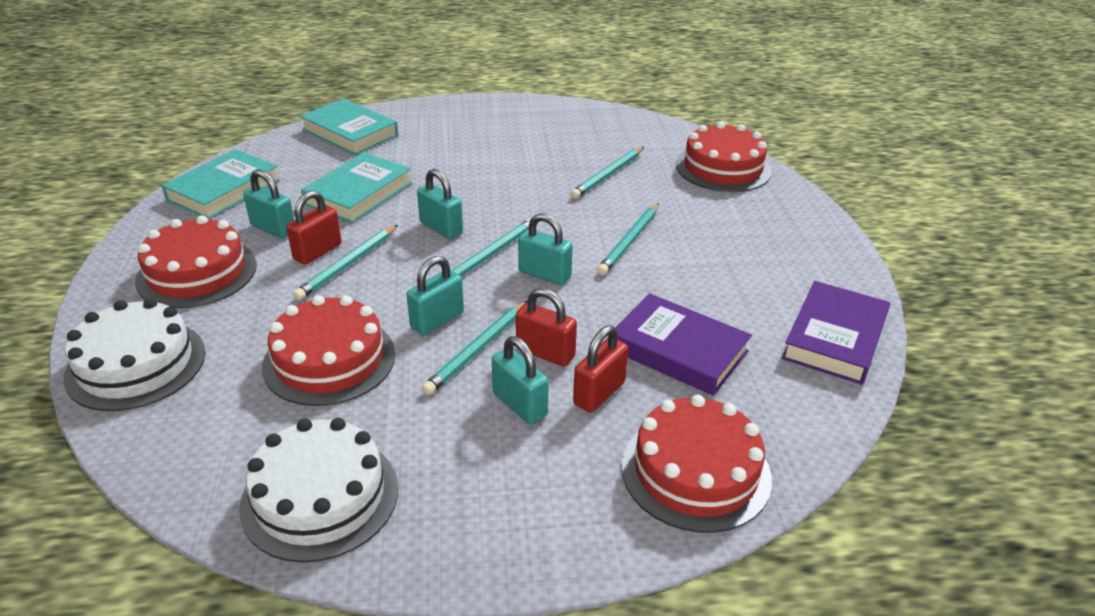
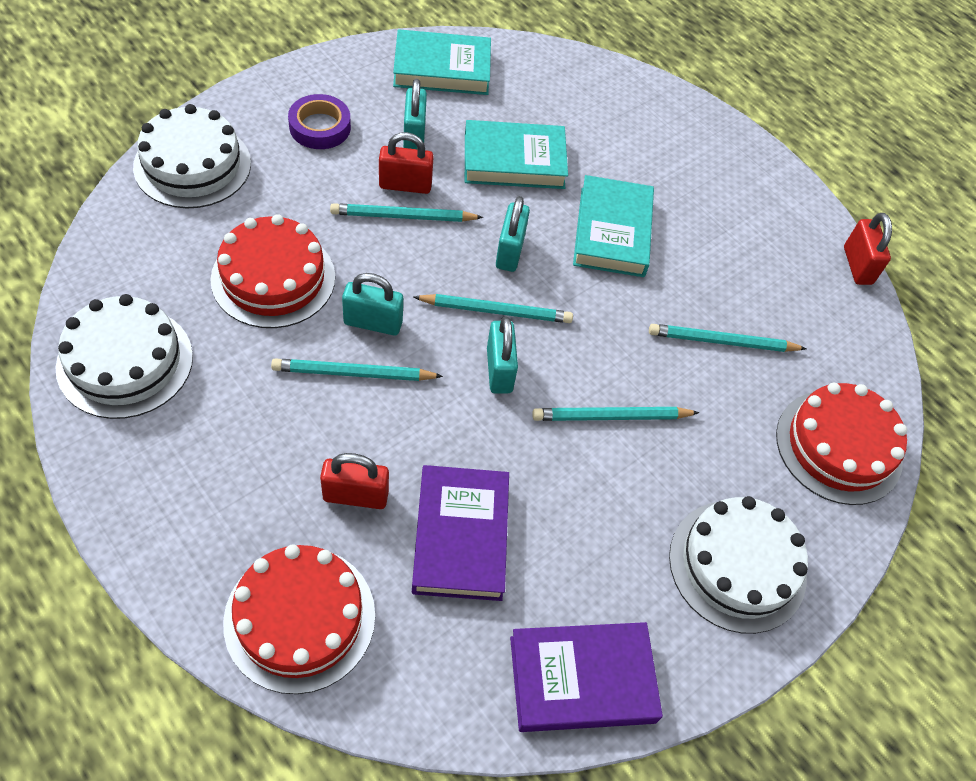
camera: 50 degrees right, 20 degrees up
red cake [135,215,257,308] -> purple tape [288,94,351,149]
turquoise book [300,98,398,155] -> turquoise book moved to [573,175,654,277]
turquoise padlock [492,336,549,424] -> none
red padlock [516,288,577,367] -> red padlock moved to [844,213,892,285]
none -> white cake [669,496,808,634]

